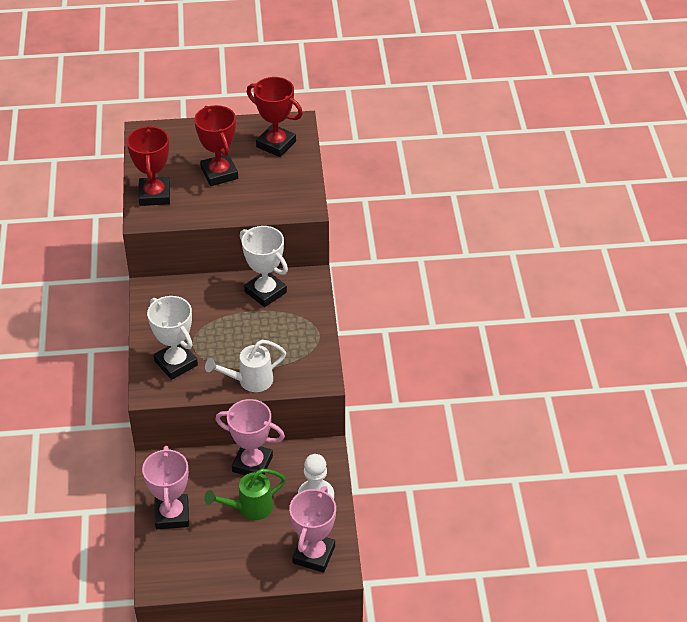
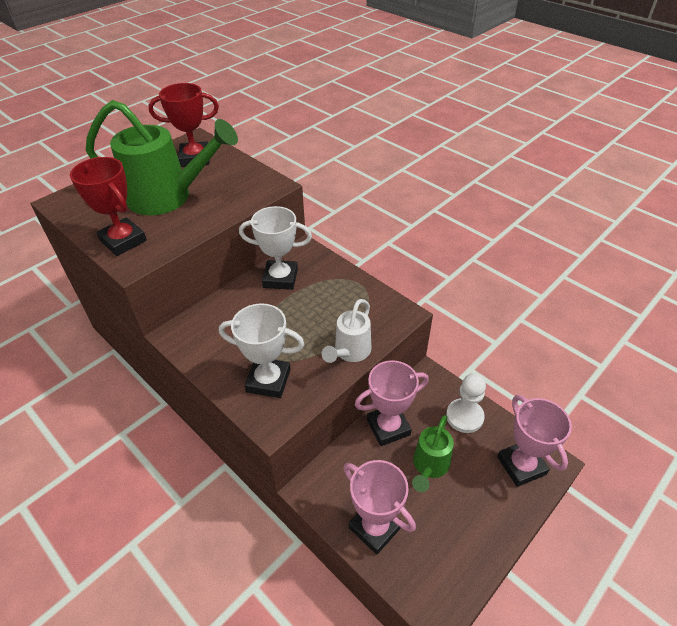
camera: 40 degrees left, 0 degrees up
red trophy [194,105,238,186] -> green watering can [86,100,238,215]

